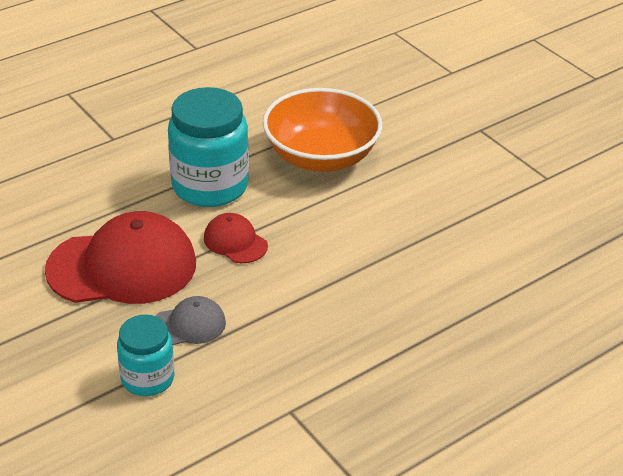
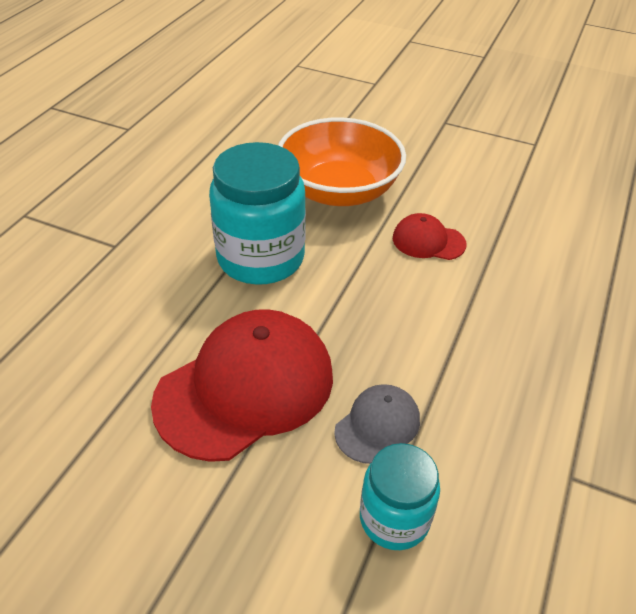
camera: 30 degrees left, 5 degrees up
red cap [204,213,268,263] -> red cap moved to [393,213,466,260]

